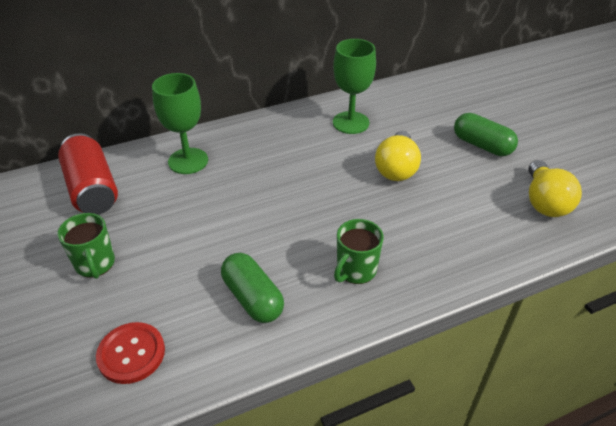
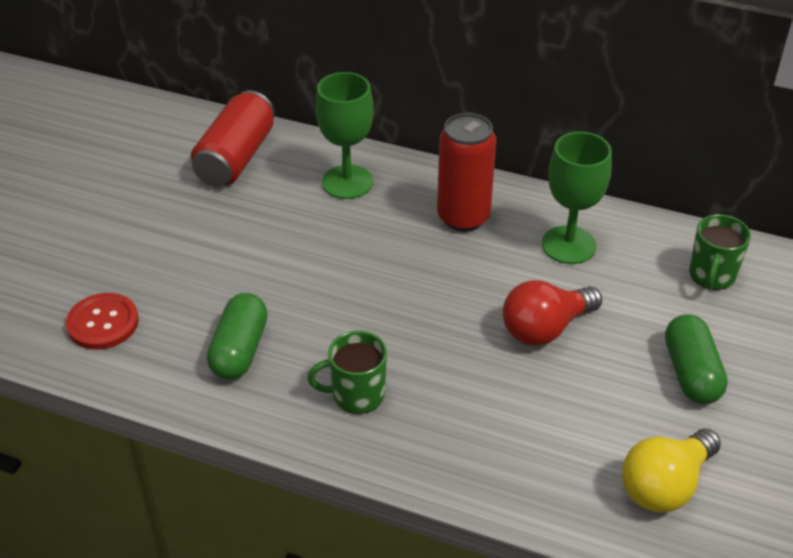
camera: 45 degrees right, 0 degrees up
green mug [58,213,115,279] -> green mug moved to [689,214,751,290]
yellow light bulb [375,131,421,181] -> red light bulb [503,280,602,346]
none -> red can [437,113,496,231]

